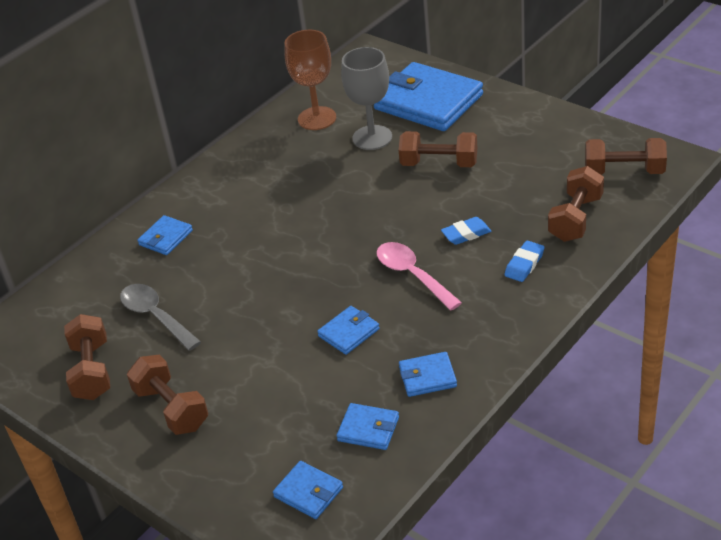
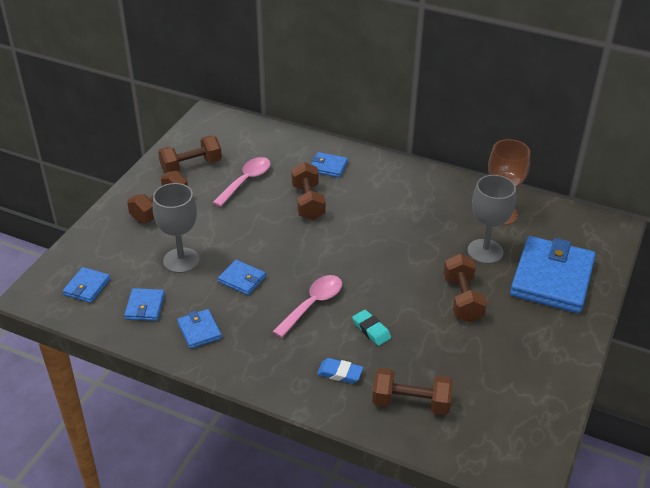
camera: 70 degrees right, 0 degrees up
grey spoon [120,284,201,351] -> pink spoon [212,157,271,207]
blue eraser [441,217,491,245] -> turquoise eraser [352,310,391,346]
brown dumbbell [585,138,667,175] -> brown dumbbell moved to [291,162,325,220]
none -> grey goblet [153,183,200,273]

